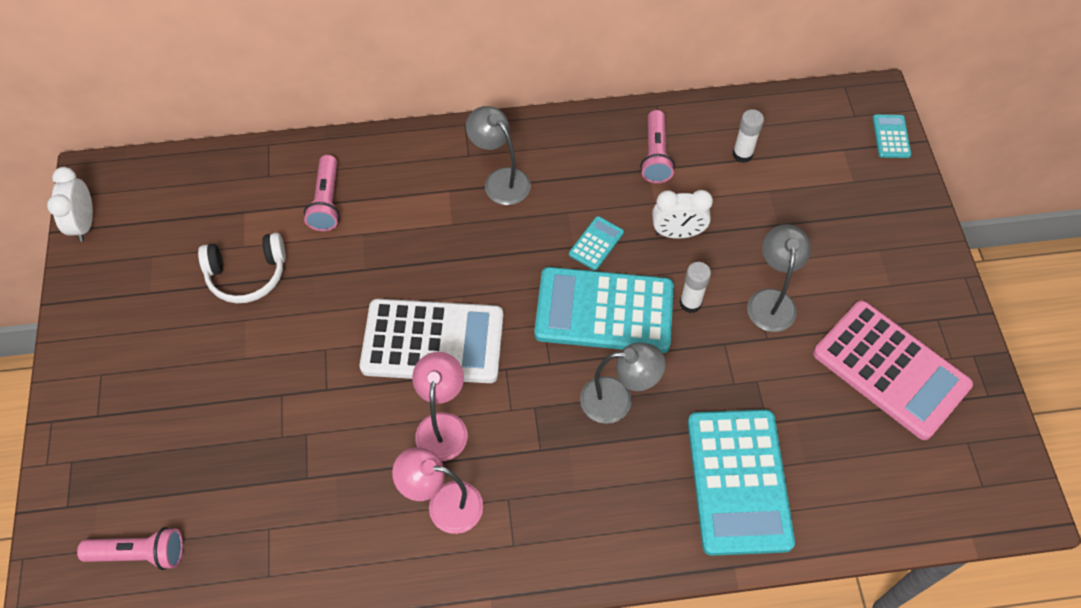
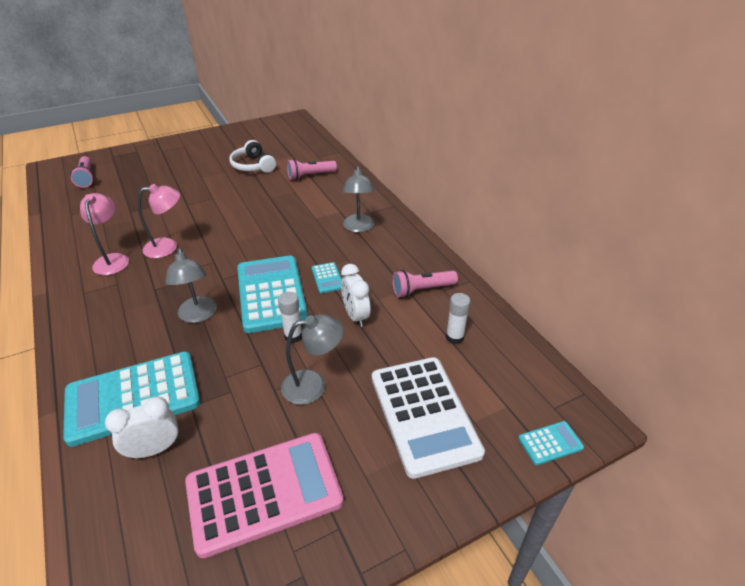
camera: 70 degrees right, 20 degrees down
white clock [47,167,93,242] -> white clock moved to [105,396,178,459]
white calculator [360,299,504,383] -> white calculator moved to [372,357,485,479]
grey lamp [466,106,531,205] -> grey lamp turned 150 degrees clockwise [342,166,374,232]
turquoise calculator [569,216,624,270] -> turquoise calculator turned 60 degrees clockwise [312,262,342,293]
pink calculator [813,300,973,440] -> pink calculator turned 135 degrees counterclockwise [185,433,344,558]

